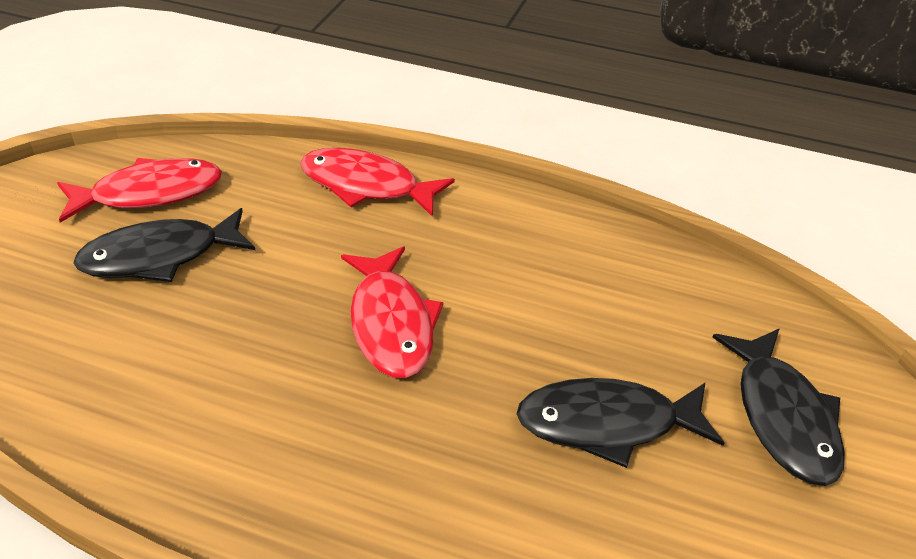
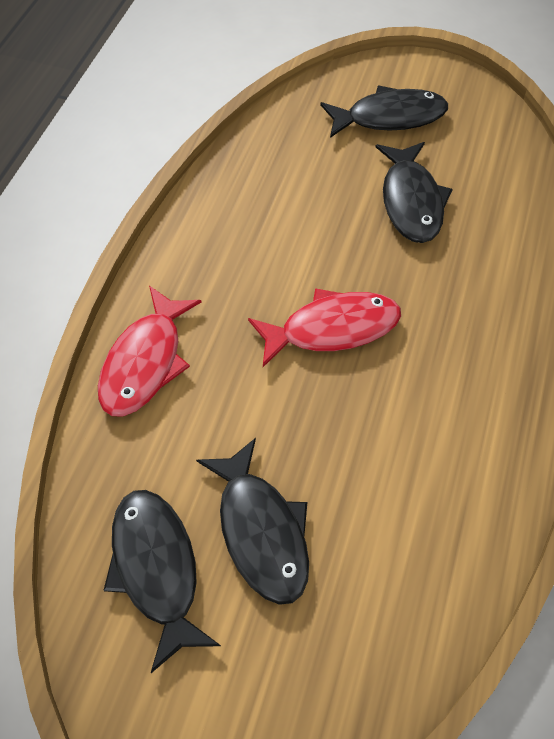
camera: 90 degrees left, 15 degrees up
red fish [57,158,222,223] -> black fish [104,490,221,673]

